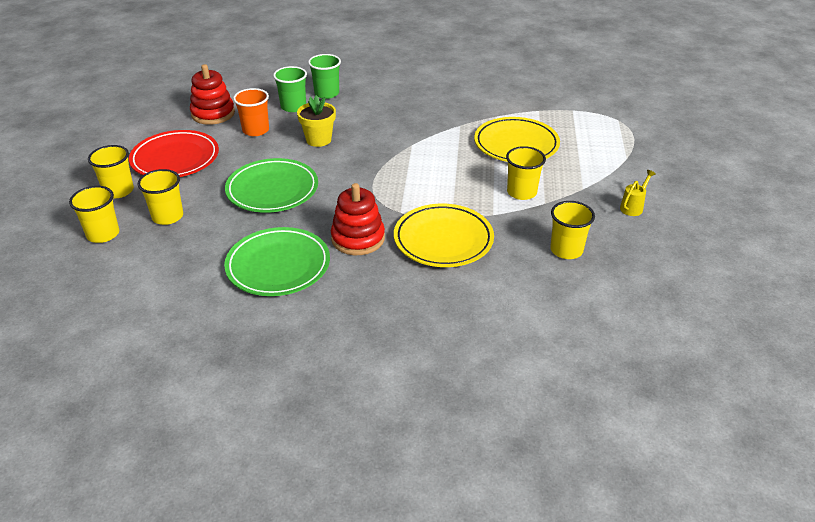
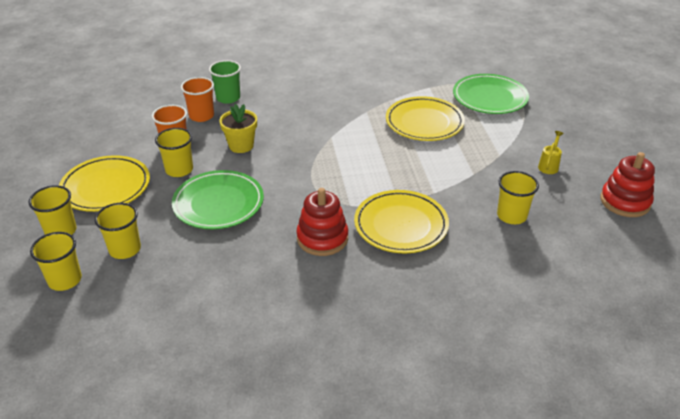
camera: 15 degrees left, 0 degrees up
red plate [129,130,219,177] -> yellow plate [59,155,150,212]
red stacking toy [190,64,235,125] -> red stacking toy moved to [601,152,655,217]
green plate [224,227,330,296] -> green plate moved to [453,74,529,114]
green cup [273,66,307,112] -> orange cup [181,77,214,122]
yellow cup [506,146,546,200] -> yellow cup moved to [155,128,193,177]

